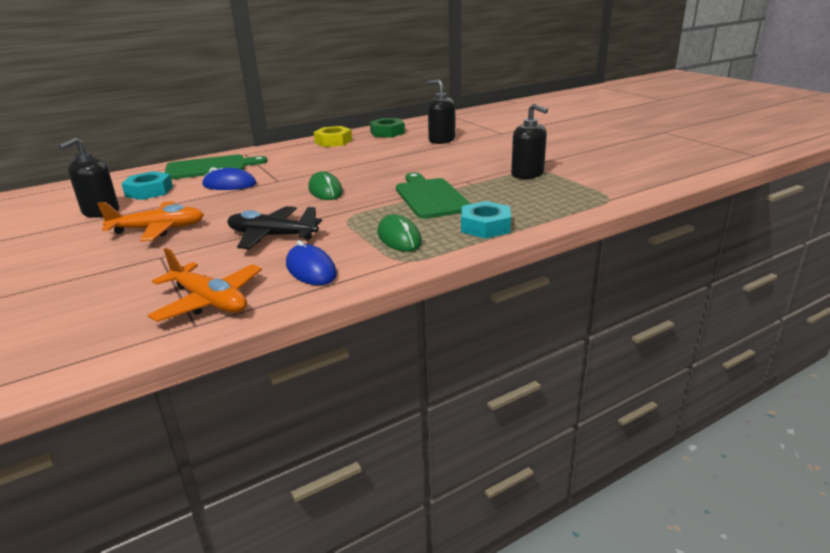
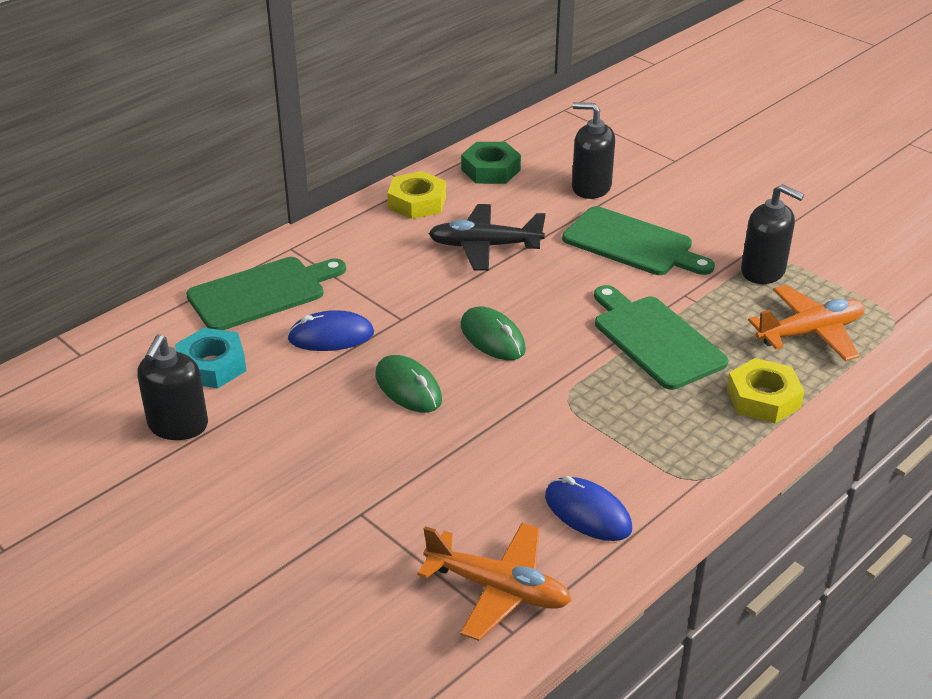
camera: 15 degrees left, 10 degrees up
orange plane [97,201,204,242] -> orange plane moved to [748,285,865,361]
black plane [227,206,322,249] -> black plane moved to [428,204,546,271]
green mouse [377,214,422,252] -> green mouse moved to [375,355,442,413]
turquoise nut [461,201,511,239] -> yellow nut [727,358,805,423]
none -> green cutting board [562,206,715,275]

